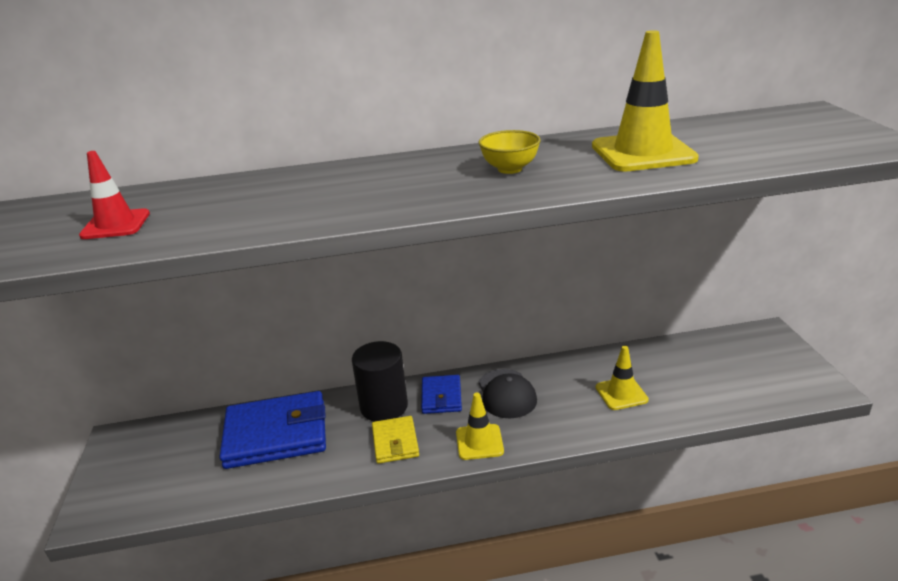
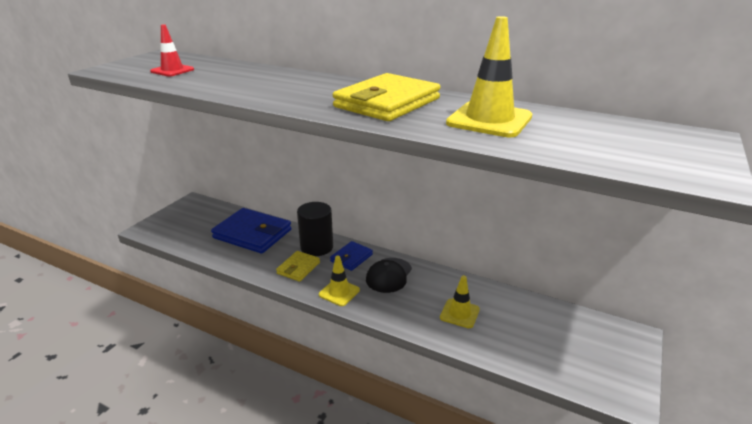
camera: 35 degrees right, 0 degrees up
yellow bowl [478,130,540,174] -> yellow wallet [333,73,441,121]

